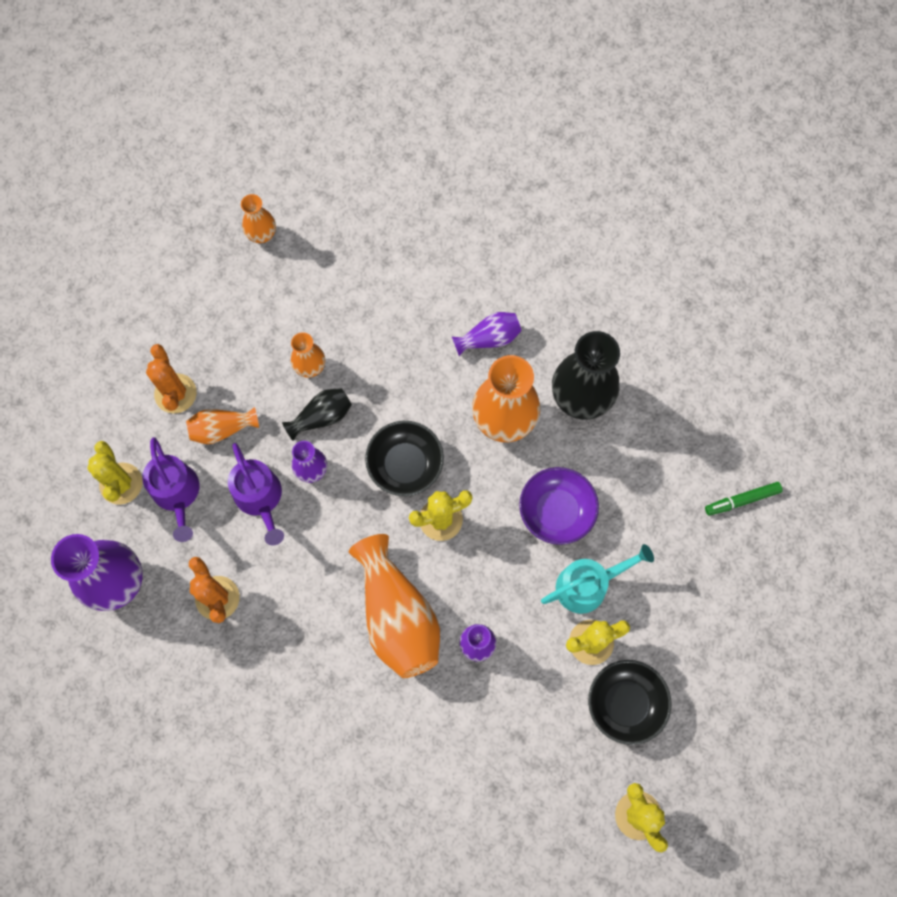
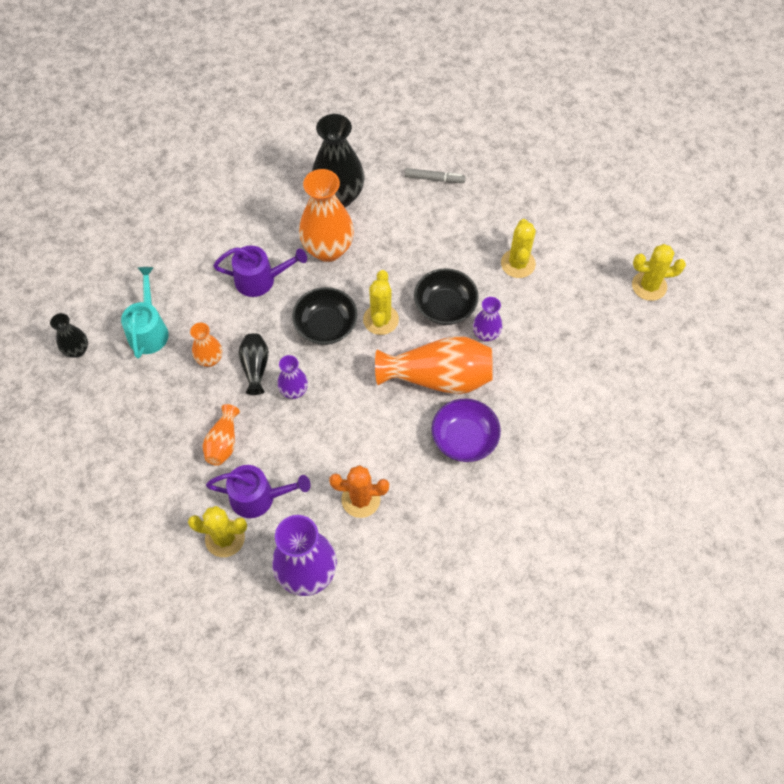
camera: 65 degrees left, 10 degrees down
orange cactus [146,344,197,414] -> none
purple watering can [228,443,284,545] -> purple watering can moved to [213,246,307,297]
orange vase [241,194,276,243] -> black vase [50,313,88,358]
purple vase [452,312,522,356] -> none
purple bowl [519,467,599,545] -> purple bowl moved to [432,398,501,462]
turquoise watering can [541,544,654,614] -> turquoise watering can moved to [121,267,169,359]
black bowl [588,660,671,745] -> black bowl moved to [414,268,479,325]
green marker [705,482,783,515] -> none
none -> grey marker [405,168,466,183]

